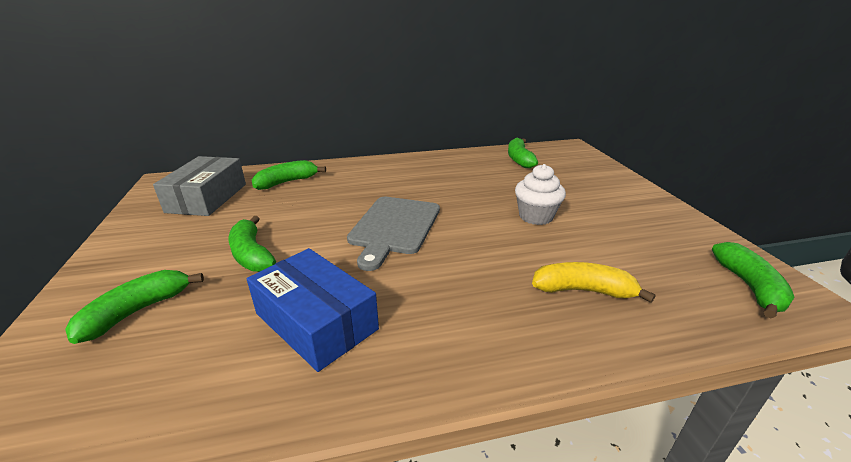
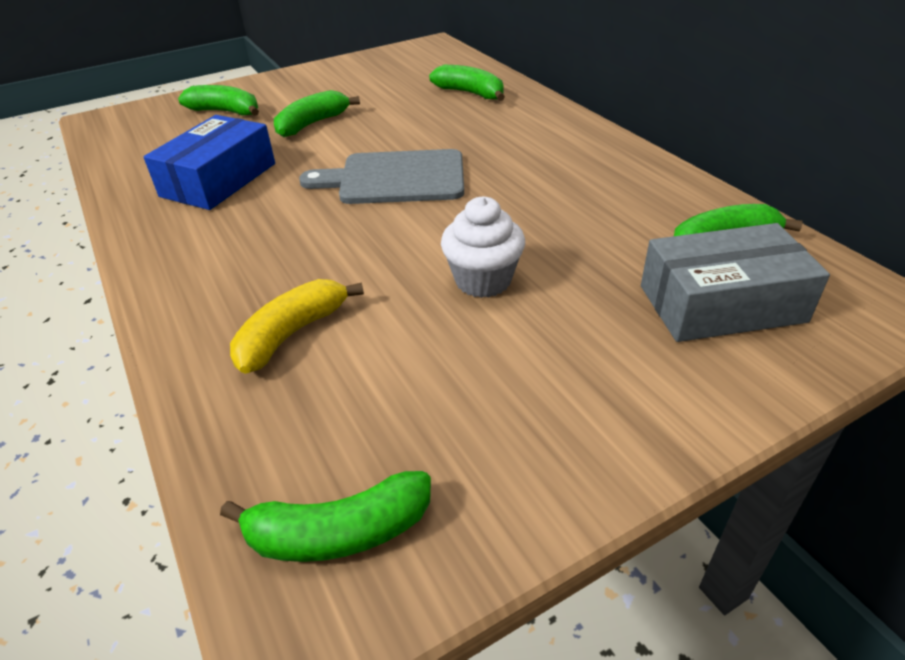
camera: 75 degrees right, 10 degrees up
grey box [153,156,246,216] -> grey box moved to [641,223,830,342]
yellow banana [532,262,656,303] -> yellow banana turned 135 degrees counterclockwise [230,279,364,374]

